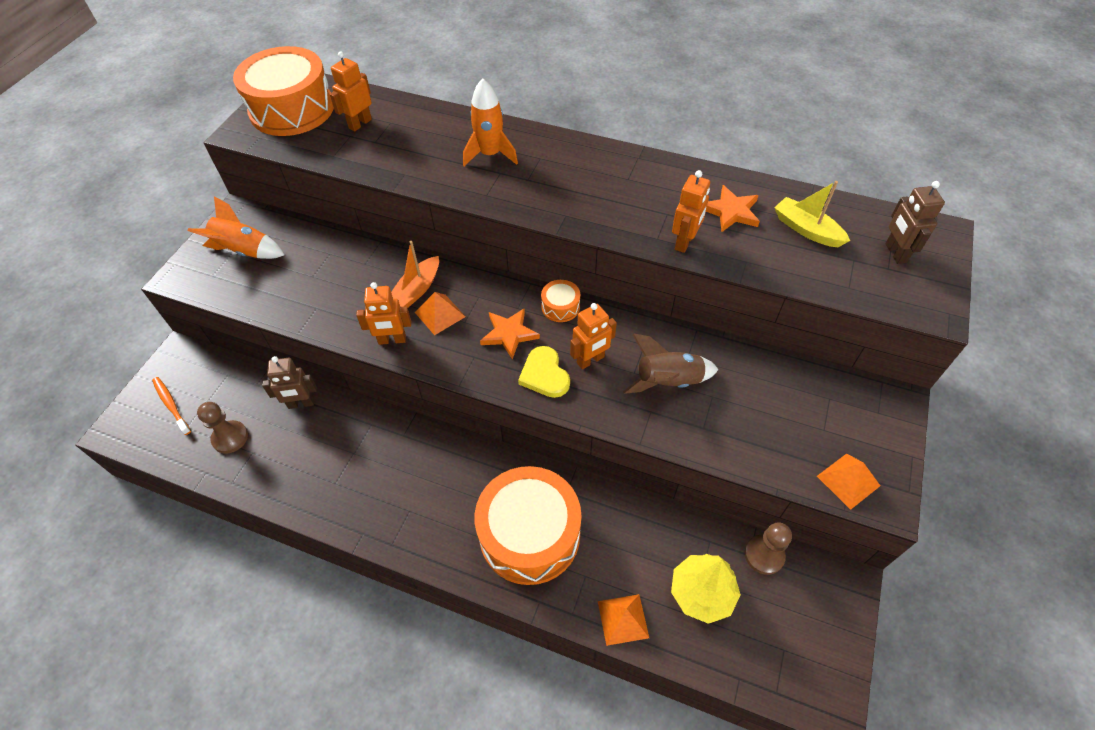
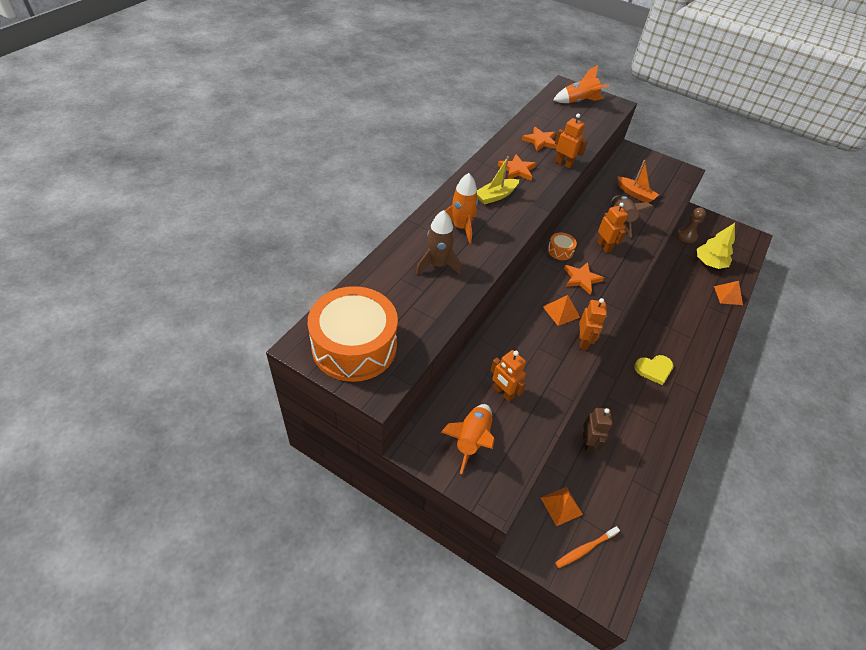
camera: 85 degrees left, 5 degrees down
brown pawn [197,402,248,454] -> none
orange robot [330,52,372,131] -> orange robot moved to [490,350,526,402]
orange boat [391,241,439,308] -> orange boat moved to [617,160,659,203]
orange drum [474,466,582,585] -> none
yellow heart [518,346,570,398] -> yellow heart moved to [634,355,673,385]
yellow boat [774,181,850,247] -> yellow boat moved to [477,156,519,205]
orange pyramid [817,454,880,510] -> orange pyramid moved to [541,487,583,526]
brown robot [885,181,945,264] -> orange rocket [553,65,609,103]
none -> brown rocket [416,210,461,275]
none -> orange star [498,154,536,181]

